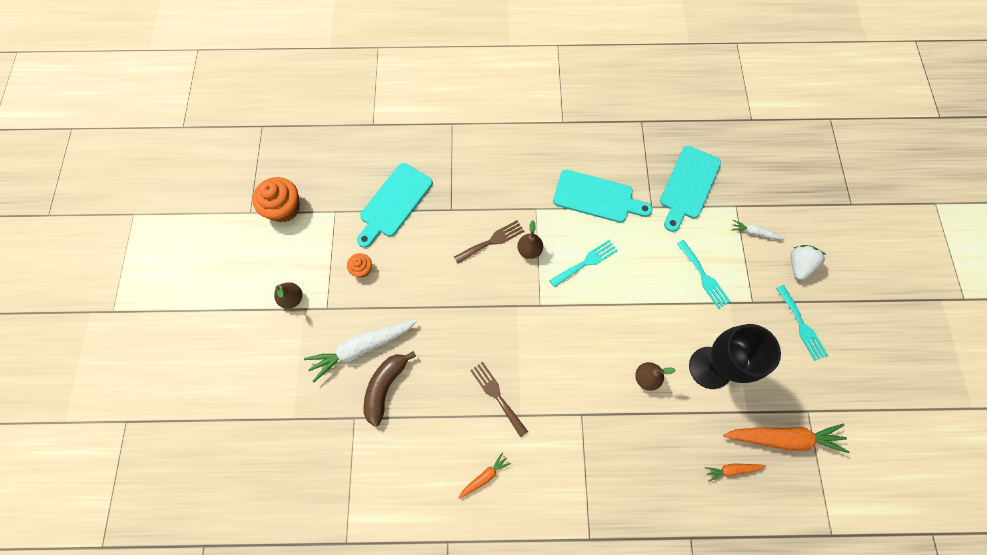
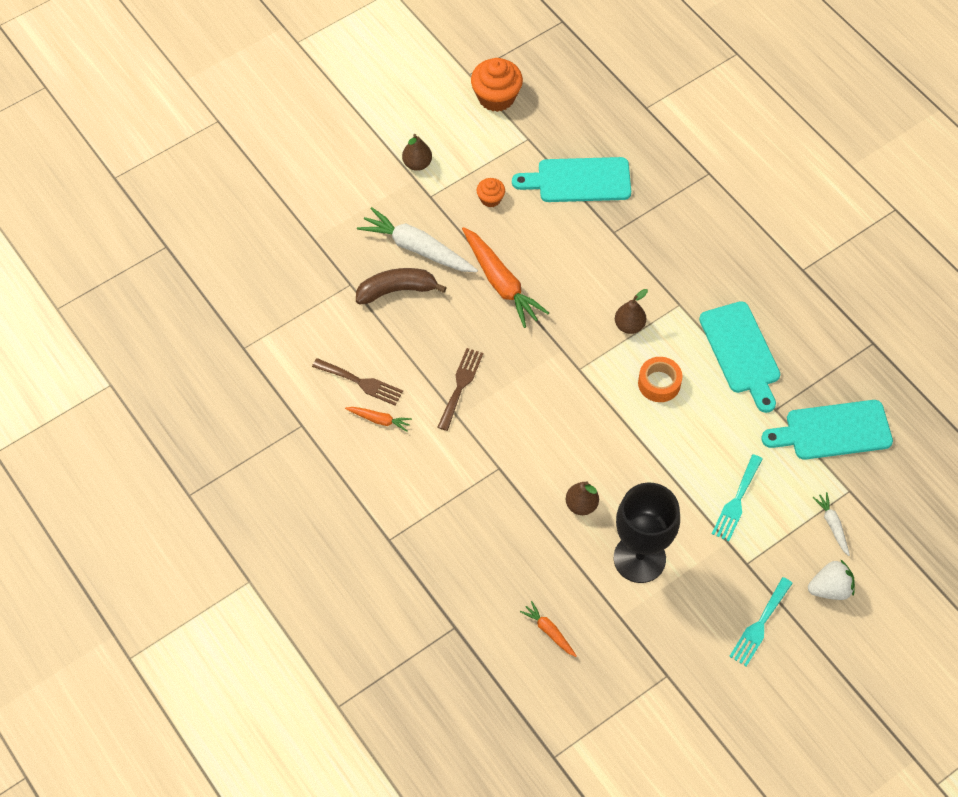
camera: 55 degrees right, 10 degrees down
brown fork [454,220,524,264] -> brown fork moved to [312,358,403,406]
turquoise fork [549,240,618,288] -> orange tape [638,357,682,402]
orange carrot [723,424,849,453] -> orange carrot moved to [462,227,549,328]

